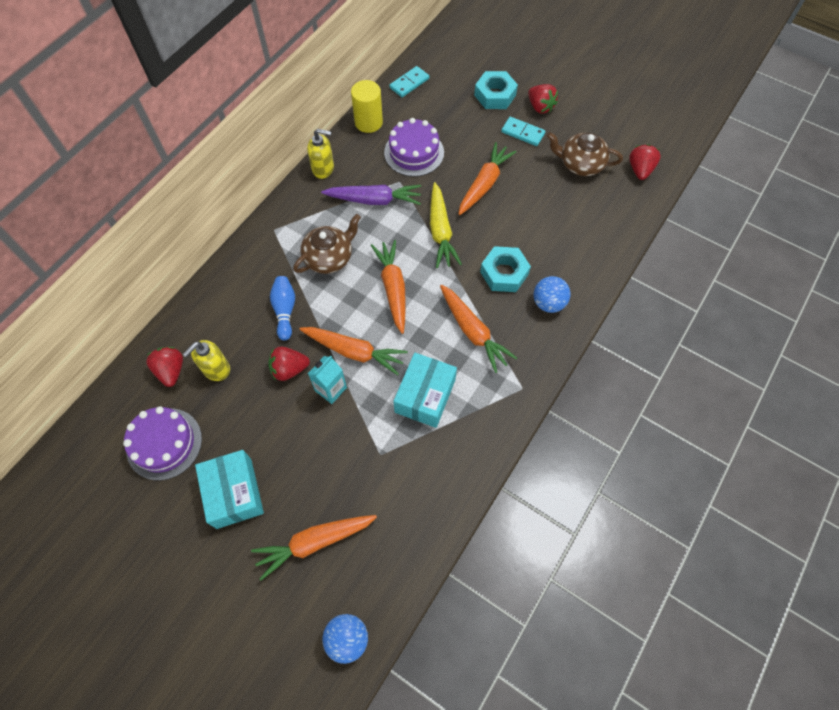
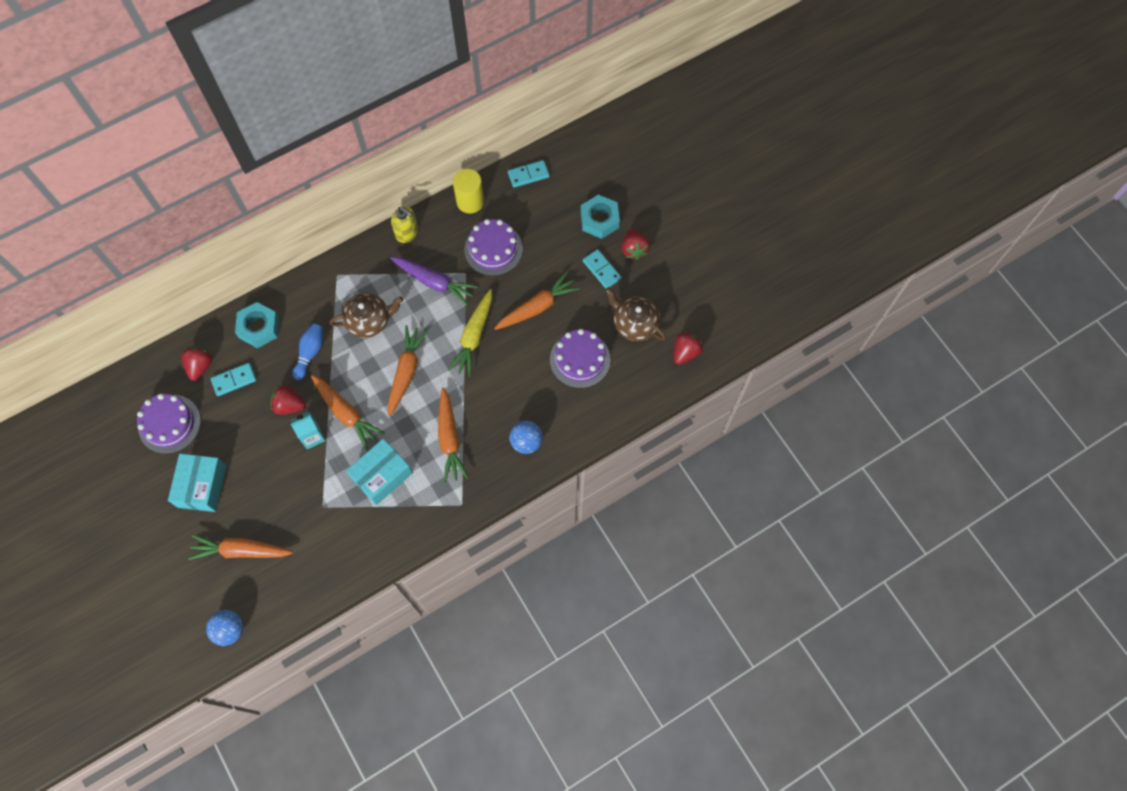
camera: 25 degrees right, 5 degrees up
yellow soap dispenser [183,340,230,381] -> turquoise domino [211,363,256,396]
turquoise nut [480,246,531,292] -> turquoise nut moved to [235,302,279,348]
none -> purple cake [550,329,611,388]

